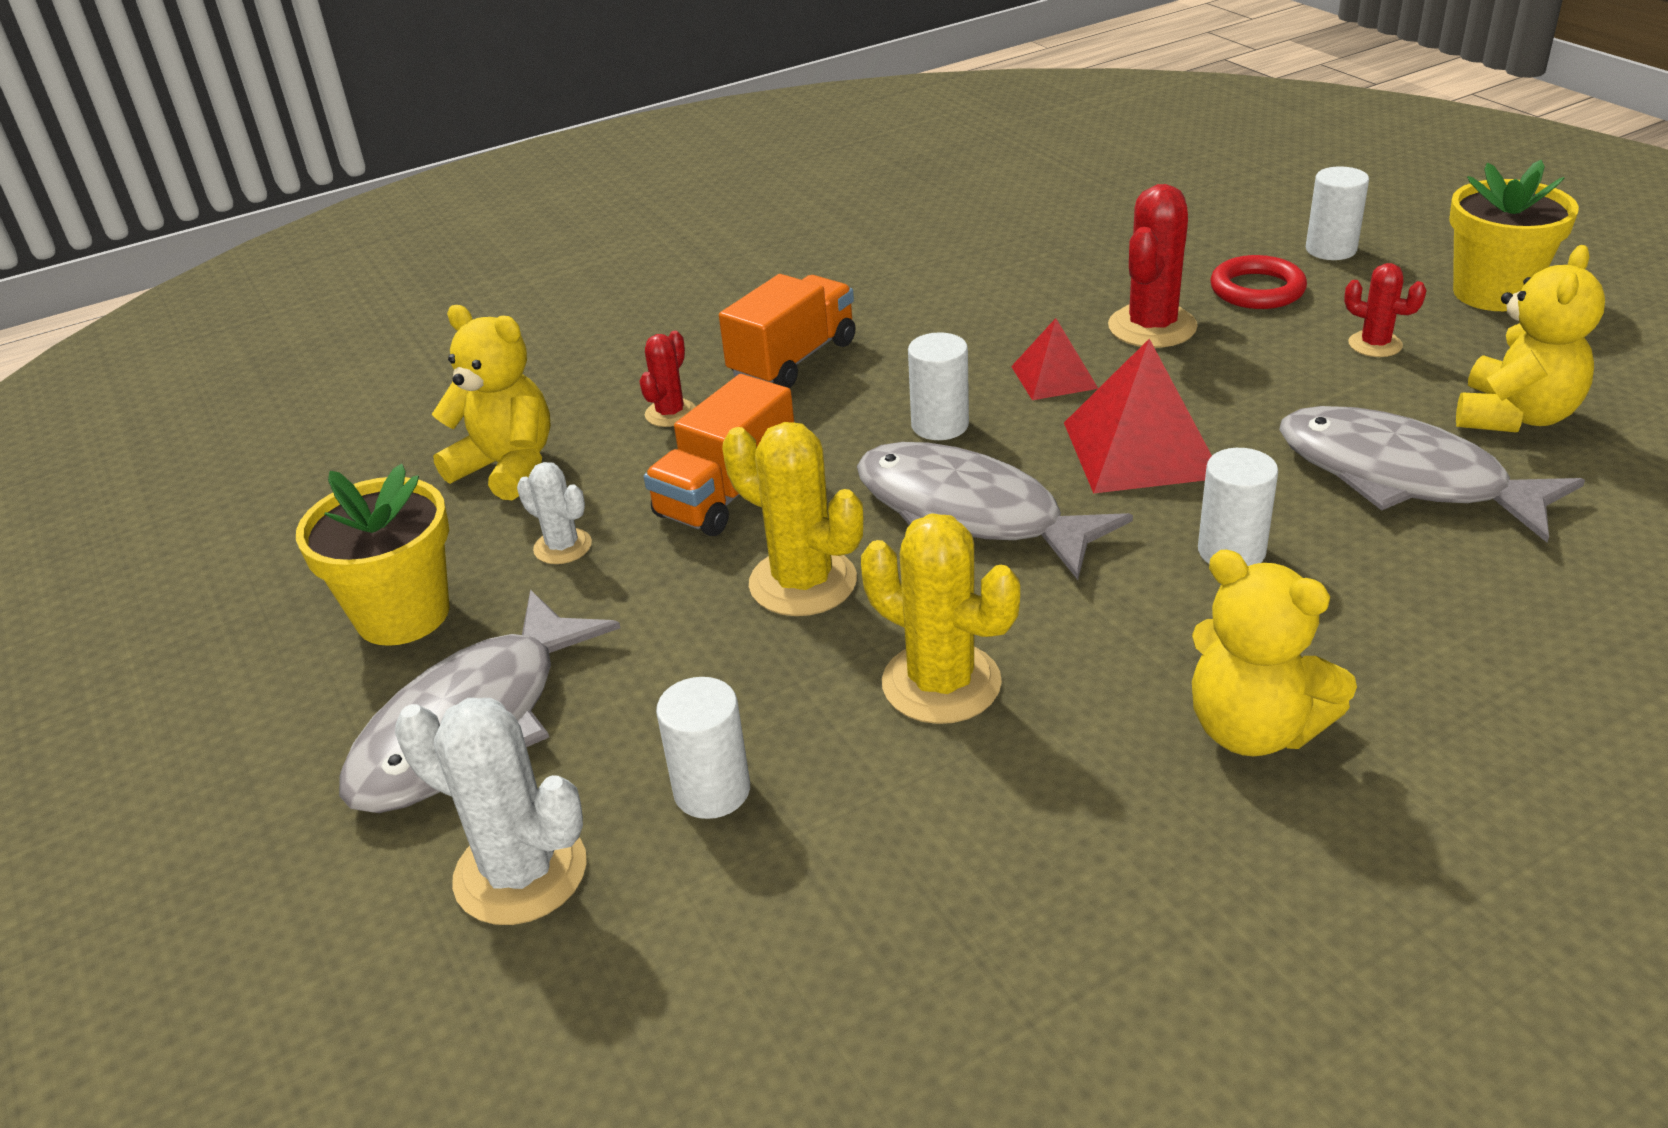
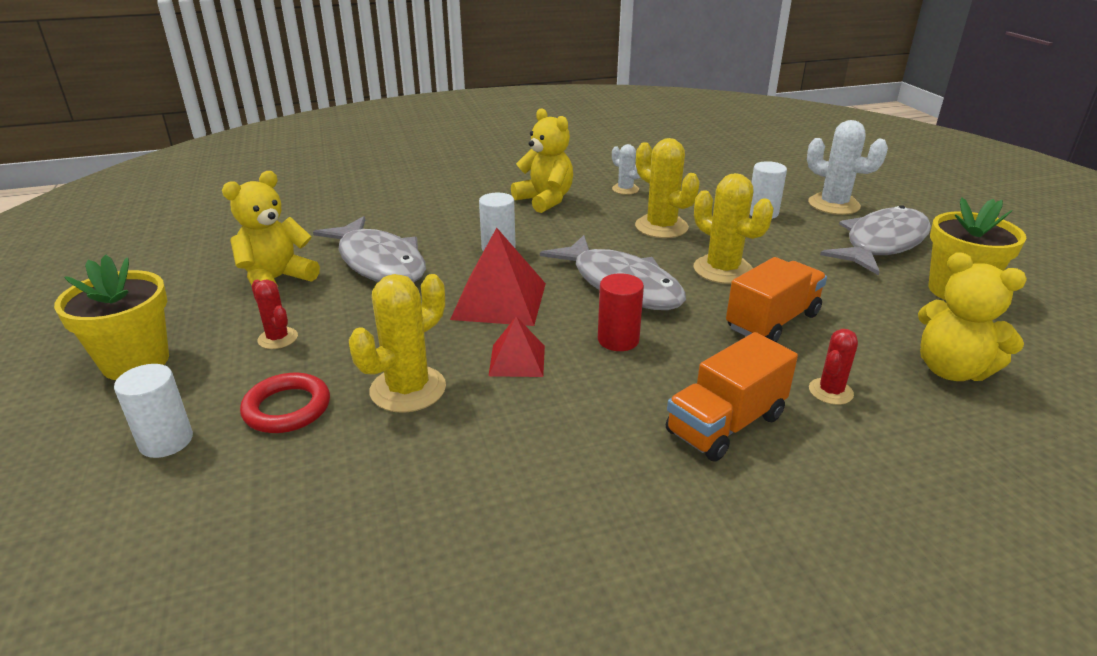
camera: 170 degrees left, 5 degrees down
white cactus [517,462,592,564] -> white cactus moved to [612,144,641,195]
white cylinder [908,332,969,440] -> red cylinder [598,273,644,351]
red cactus [1108,184,1198,348] -> yellow cactus [349,274,446,413]

